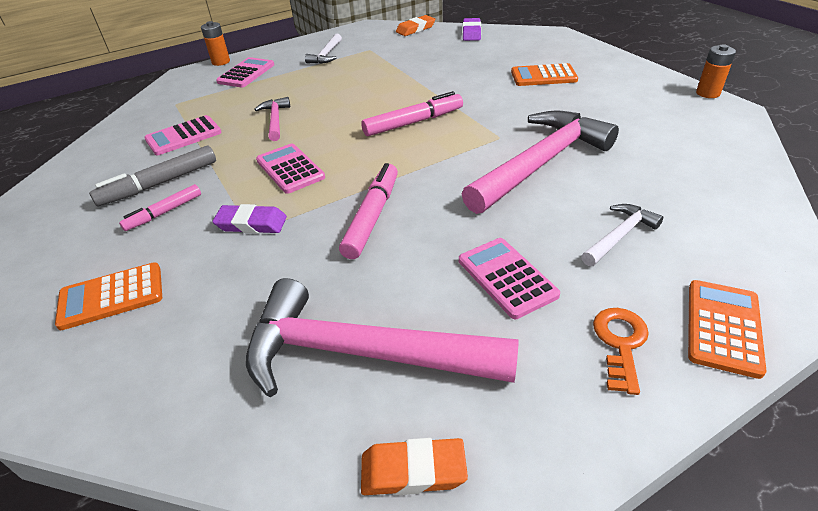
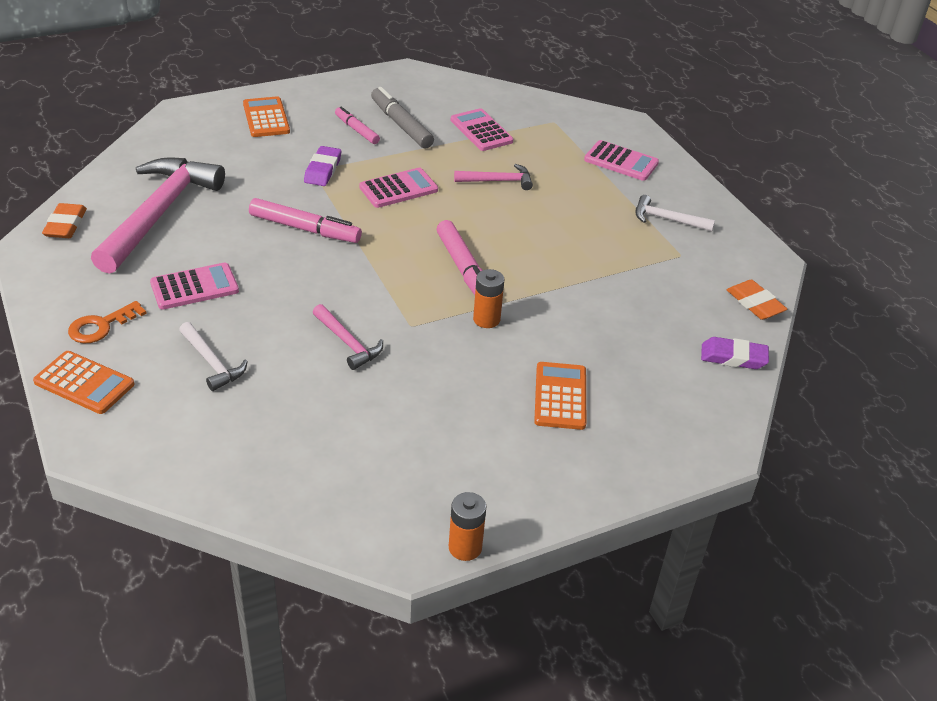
camera: 90 degrees right, 0 degrees up
orange battery [201,21,230,66] -> orange battery moved to [473,269,504,328]
pink hammer [462,110,619,214] -> pink hammer [313,304,383,370], size x0.46
orange key [593,308,649,395] -> orange key turned 120 degrees clockwise [68,301,147,343]

